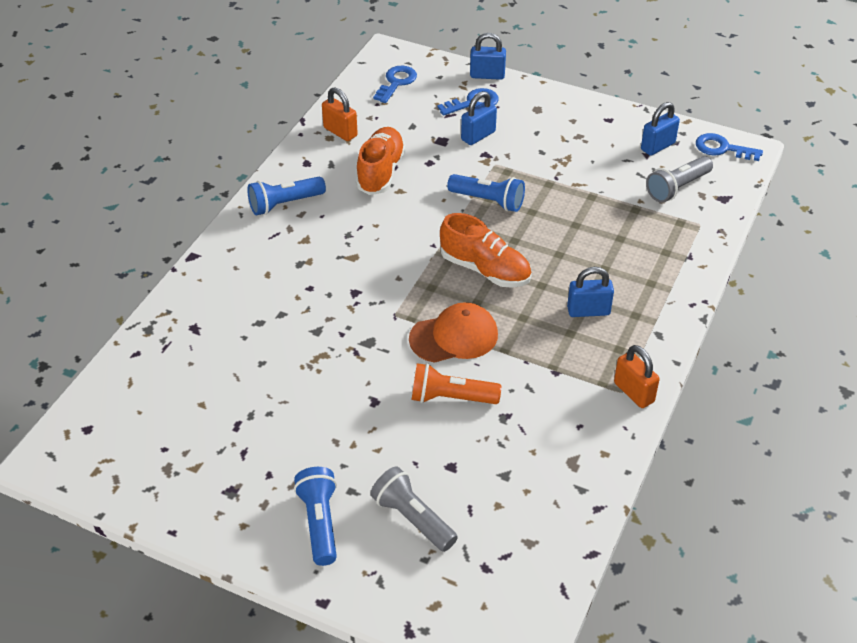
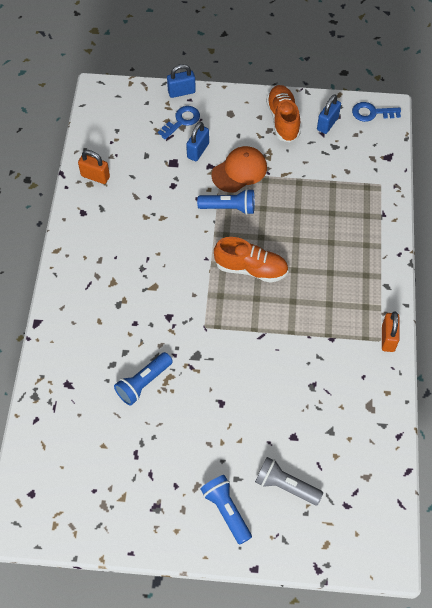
camera: 20 degrees left, 15 degrees up
blue flashlight [247,177,326,215] -> blue flashlight moved to [114,352,173,406]
orange shoe [356,127,406,195] -> orange shoe moved to [266,85,301,142]
blue key [373,66,417,103] -> none
orange cap [409,302,498,363] -> orange cap moved to [212,146,267,192]
orange flashlight [412,363,501,404] -> none
blue padlock [567,267,614,317] -> none
orange padlock [614,345,660,408] -> orange padlock turned 60 degrees clockwise [382,311,400,352]
grey flashlight [646,156,713,203] -> none

